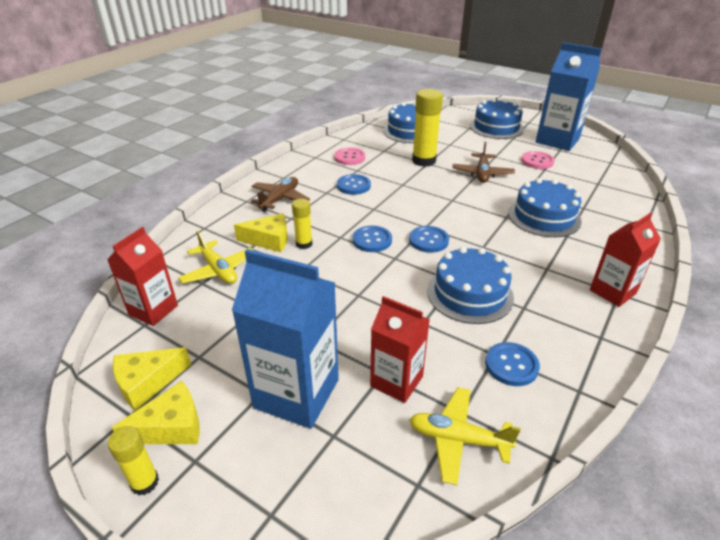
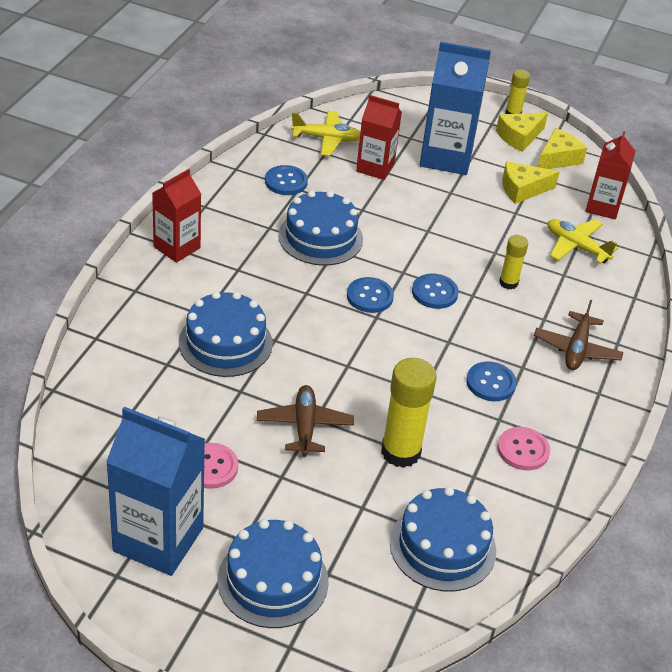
camera: 165 degrees right, 5 degrees up
yellow cheese [234,213,288,252] -> yellow cheese moved to [502,161,560,204]

